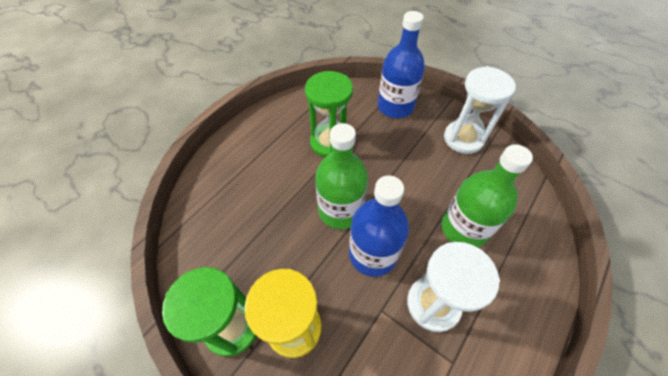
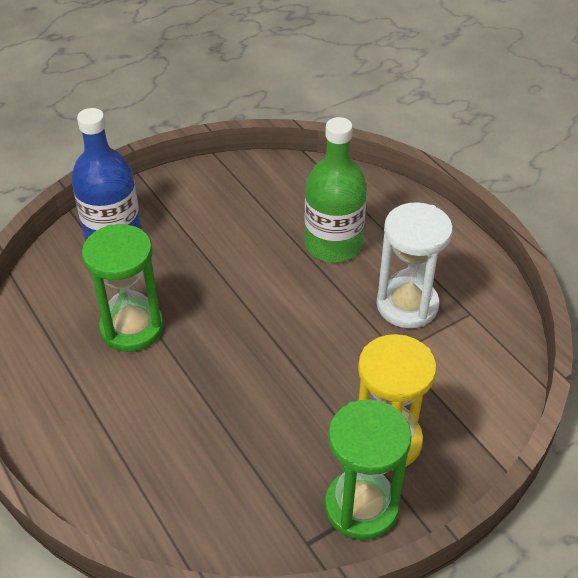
camera: 70 degrees left, 10 degrees down
green bottle [315,123,368,229] -> none
blue bottle [349,176,409,277] -> none
white hourglass [444,66,516,154] -> none

